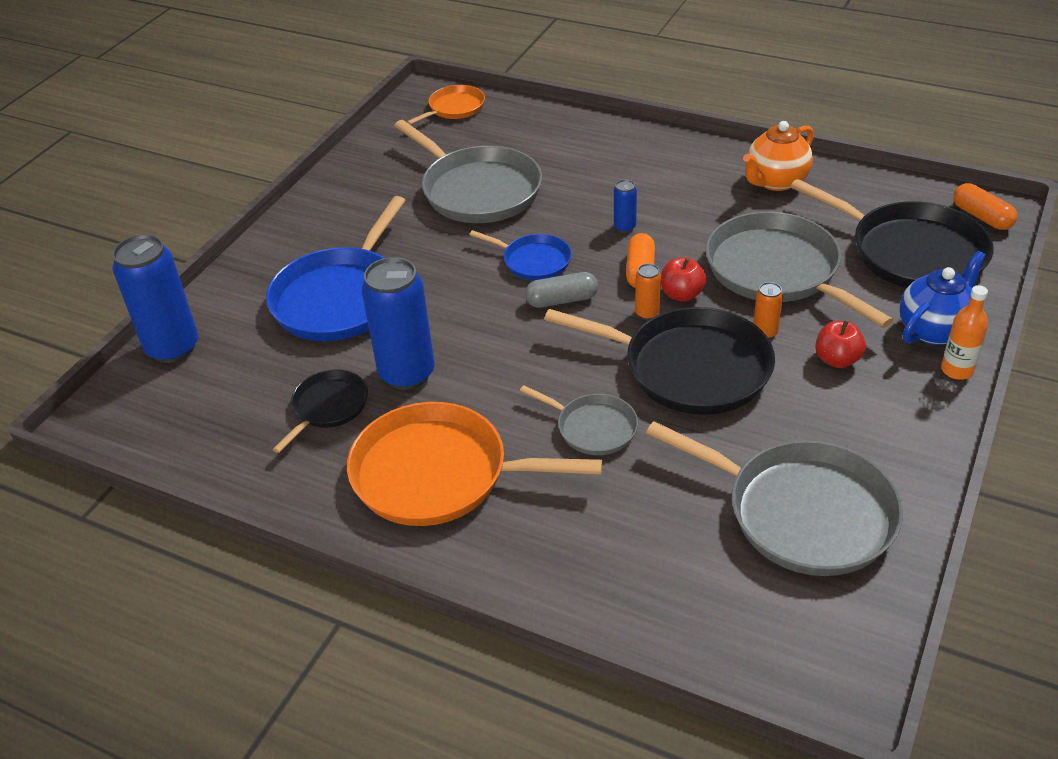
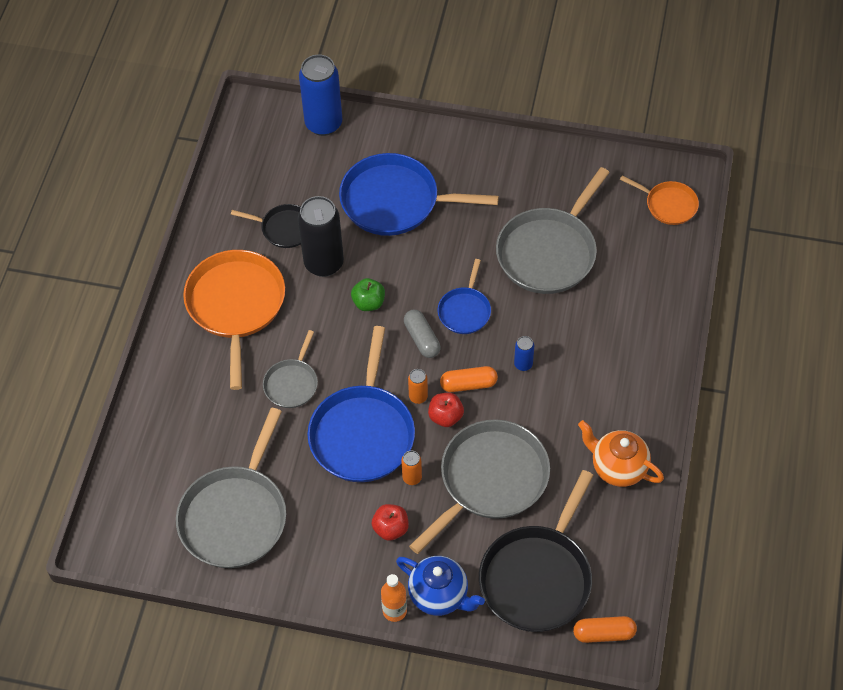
camera: 75 degrees right, 15 degrees up
blue can [362,257,435,390] -> black can [298,196,344,277]
black pan [544,307,775,415] -> blue pan [307,326,415,482]
orange capsule [953,183,1018,230] -> orange capsule turned 45 degrees clockwise [573,616,637,643]
none -> green apple [351,278,385,311]

